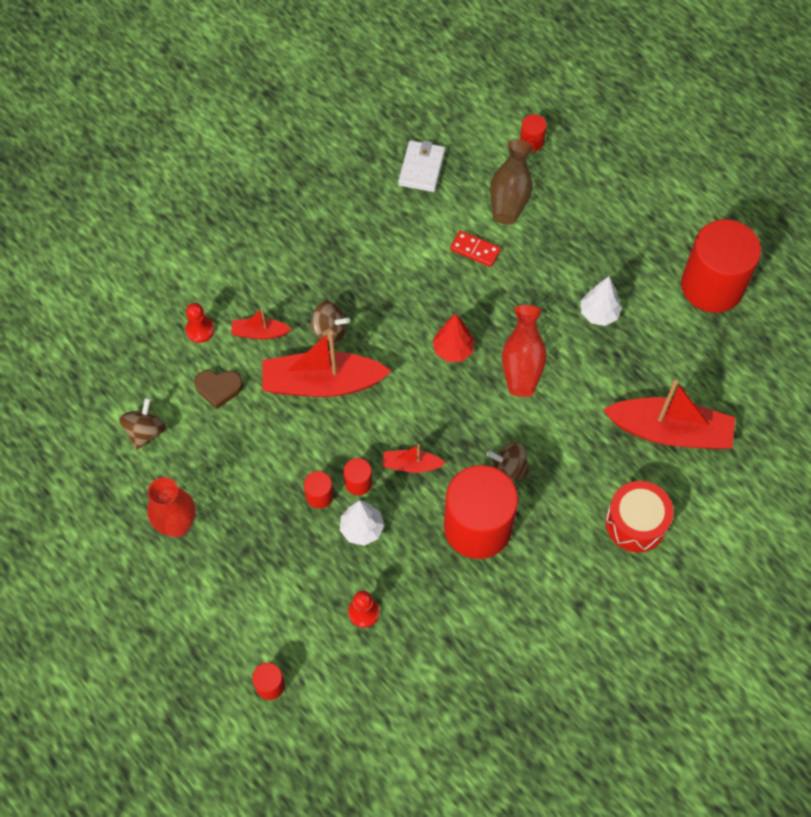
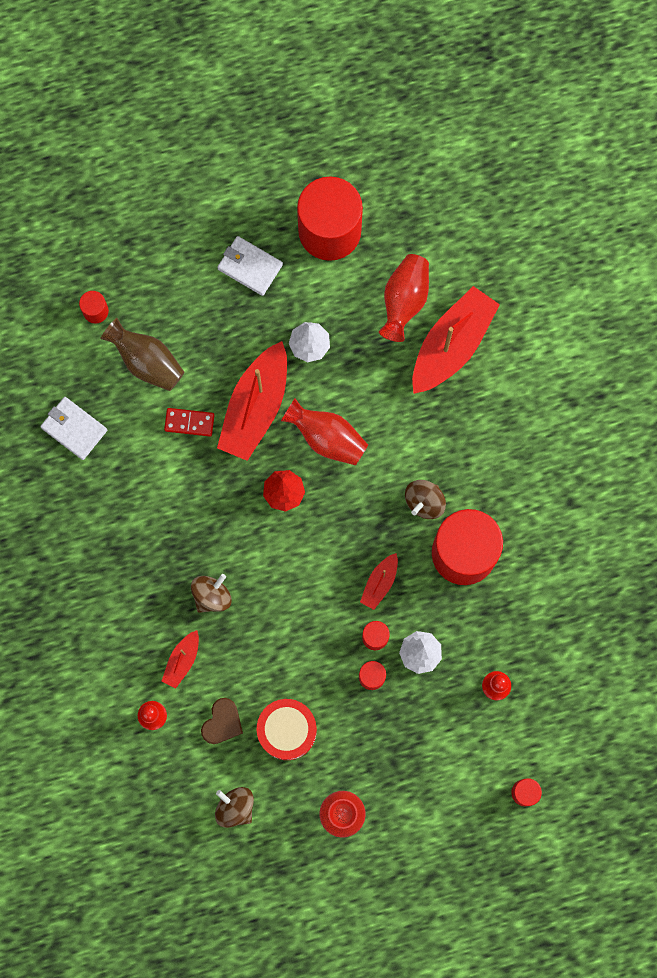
camera: 65 degrees left, 15 degrees up
red boat [262,331,391,397] -> red boat moved to [217,341,287,461]
red domino [450,231,501,267] -> red domino turned 45 degrees clockwise [164,408,215,437]
red drum [605,481,673,552] -> red drum moved to [257,699,317,760]
none -> white wallet [217,236,283,296]
none -> red vase [379,254,429,342]

